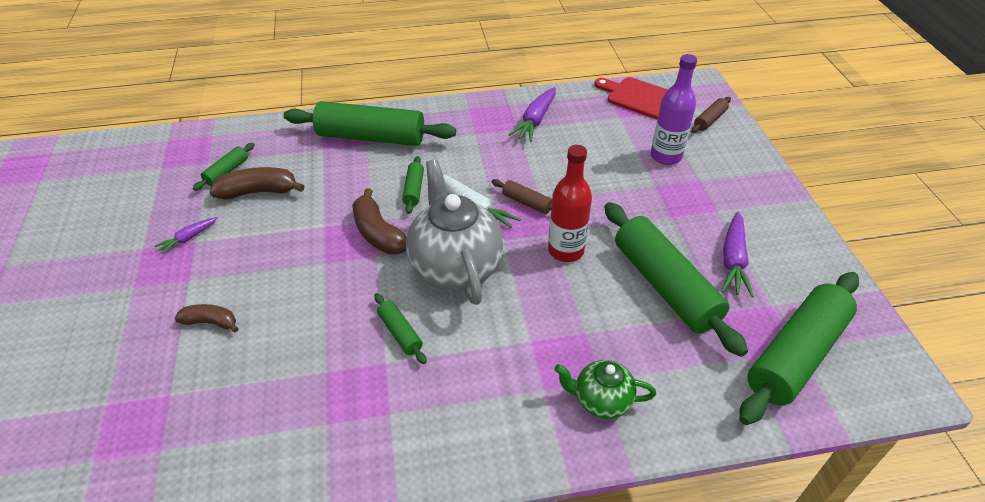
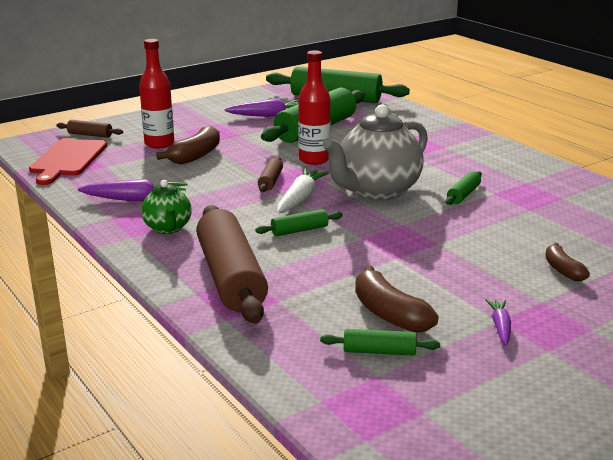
camera: 115 degrees left, 20 degrees down
purple carrot [154,217,218,255] -> purple carrot turned 105 degrees counterclockwise [485,299,511,346]
green rolling pin [284,101,456,146] -> brown rolling pin [196,205,268,324]
brown banana [352,188,407,254] -> brown banana moved to [156,126,220,164]
green teapot [554,360,656,419] -> green teapot moved to [141,180,192,234]
purple bottle [651,54,697,165] -> red bottle [139,39,174,148]

